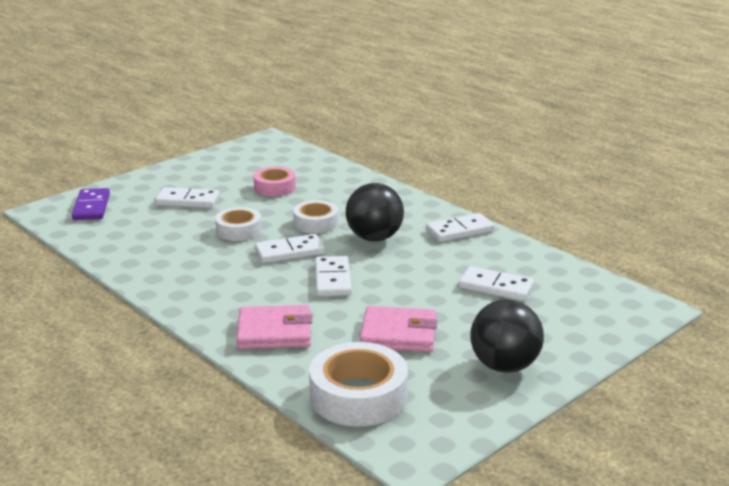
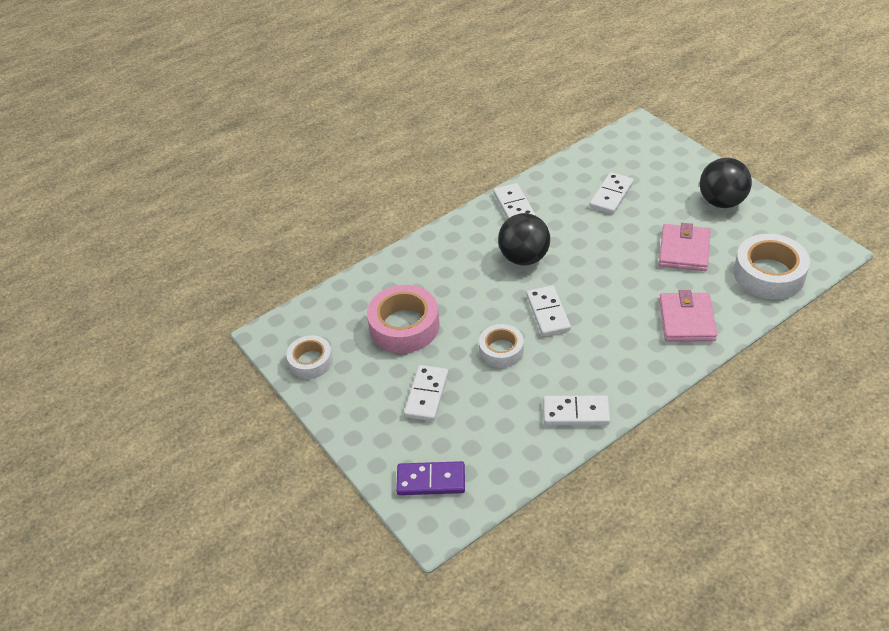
camera: 80 degrees left, 20 degrees up
pink tape [253,167,296,196] -> pink tape [367,285,440,353], size x1.63
white tape [293,200,338,234] -> white tape moved to [286,335,333,379]
white domino [315,256,352,296] -> white domino moved to [543,395,610,425]

